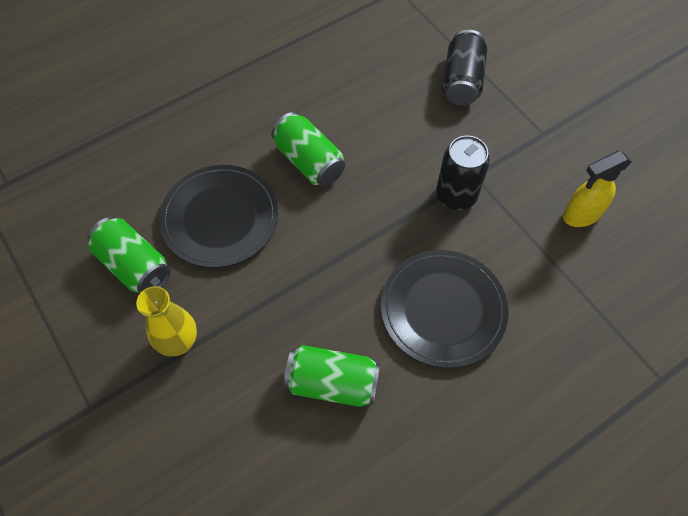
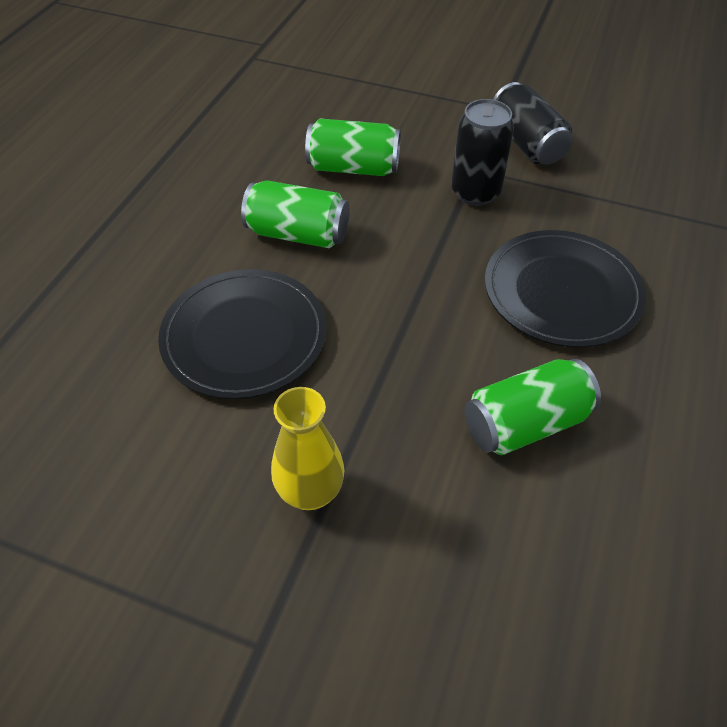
camera: 35 degrees left, 10 degrees down
green can [87,217,171,294] -> green can moved to [305,118,401,176]
black can [442,30,487,105] -> black can moved to [493,82,573,165]
yellow spray bottle [563,151,632,227] -> none

